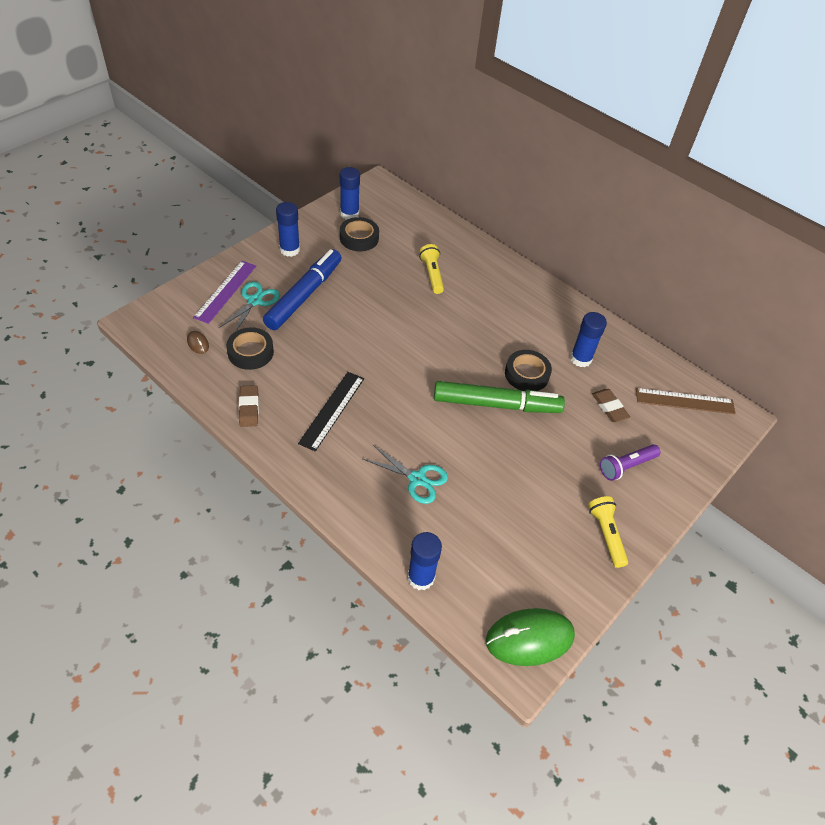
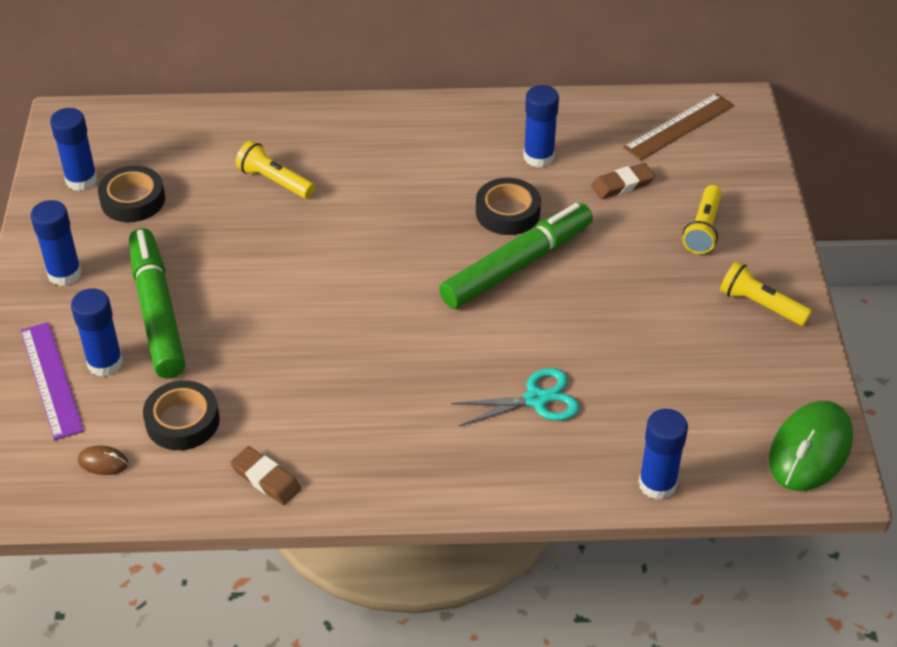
camera: 40 degrees left, 5 degrees down
turquoise scissors [219,282,280,332] -> blue glue stick [71,288,123,377]
blue marker [263,249,341,330] -> green marker [129,228,186,379]
black ruler [298,372,364,452] -> none
brown eraser [592,389,630,422] -> brown eraser turned 45 degrees counterclockwise [591,163,655,199]
purple flashlight [600,444,661,481] -> yellow flashlight [682,185,722,254]

